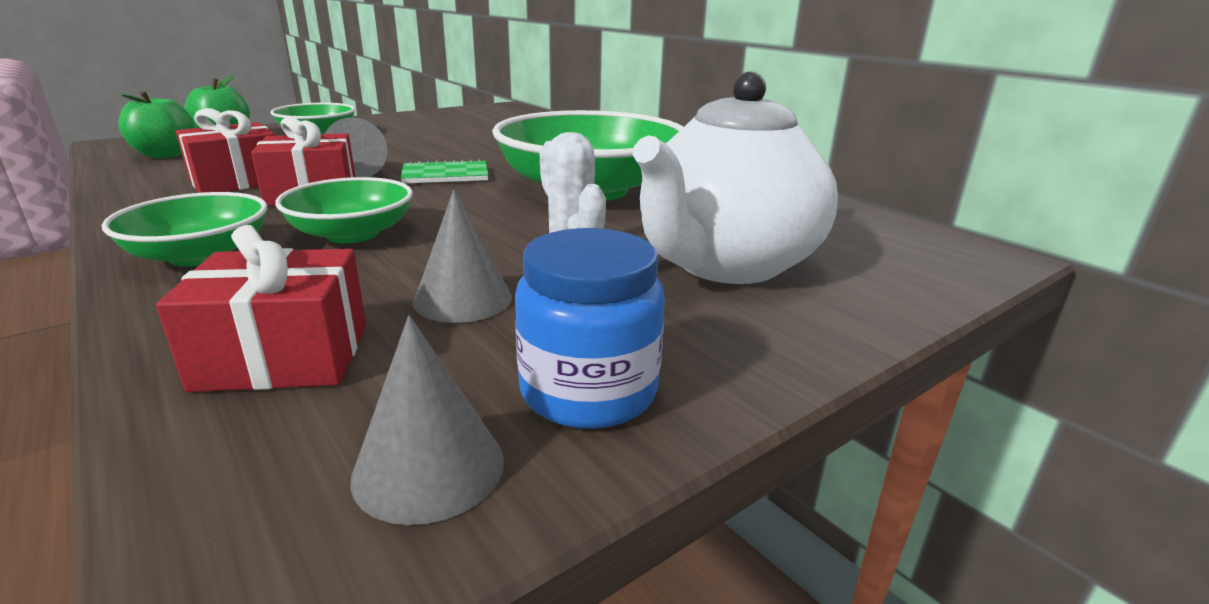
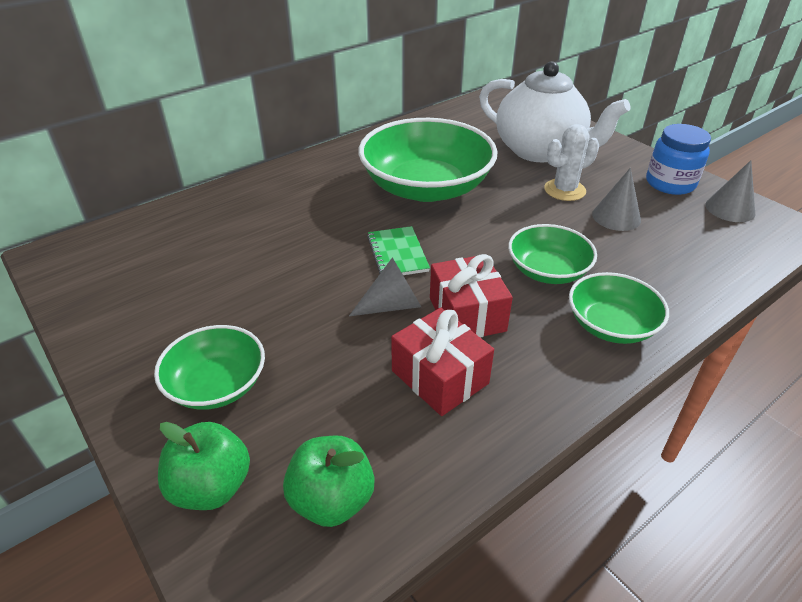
camera: 90 degrees left, 15 degrees up
red gift [156,225,366,392] -> none

